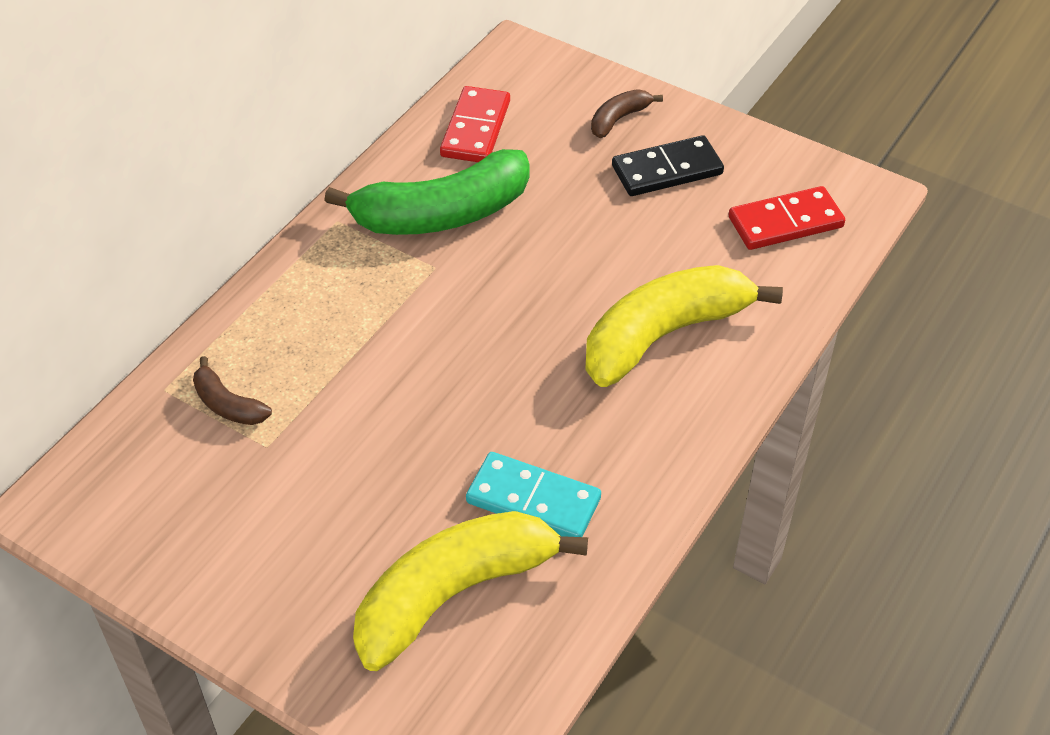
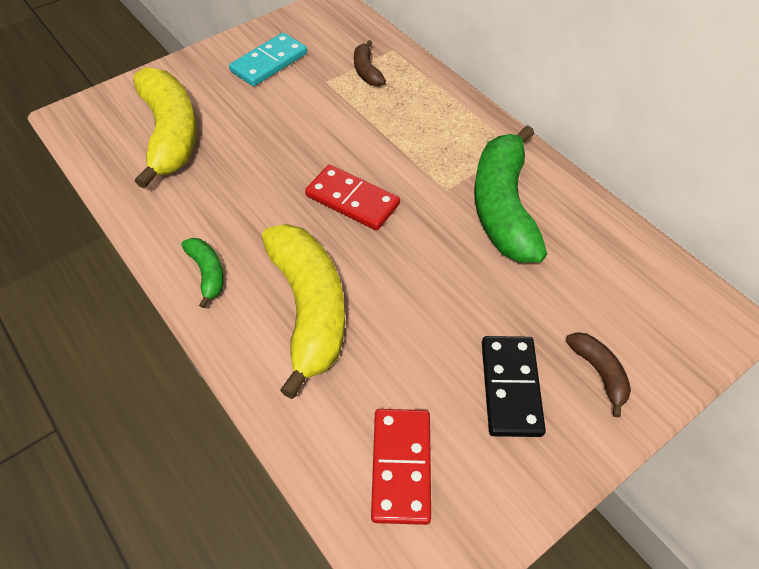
camera: 110 degrees right, 5 degrees up
brown banana [193,356,272,425] -> brown banana turned 75 degrees counterclockwise [354,40,386,86]
red domino [440,86,510,162] -> red domino moved to [305,165,400,231]
turquoise domino [466,452,601,537] -> turquoise domino moved to [229,33,307,87]
none -> green banana [181,238,224,308]

